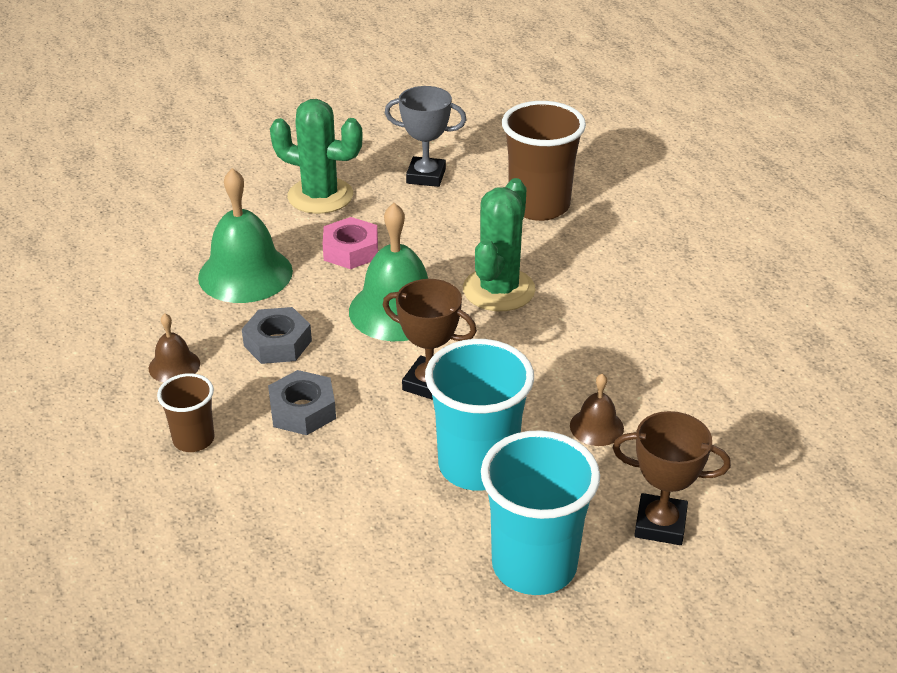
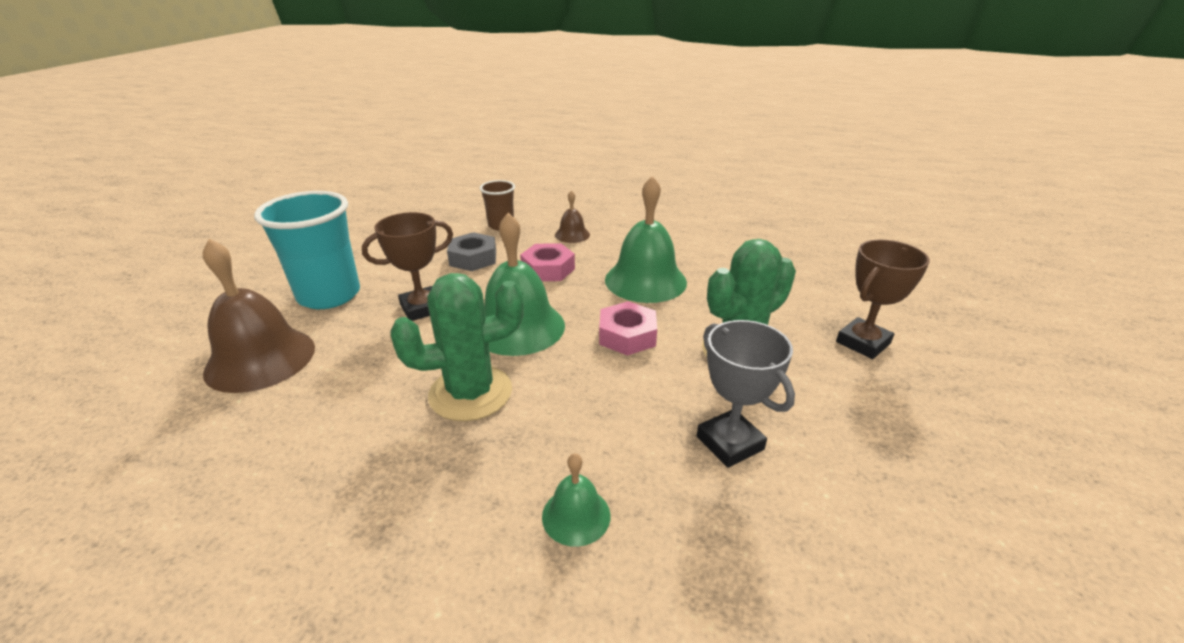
camera: 125 degrees right, 5 degrees down
grey nut [242,307,312,364] -> pink nut [520,243,575,281]
grey trophy [385,86,467,187] -> grey trophy turned 75 degrees counterclockwise [697,320,795,468]
green cactus [463,178,535,311] -> green cactus turned 75 degrees counterclockwise [390,273,524,421]
turquoise cup [481,430,600,595] -> none
brown cup [502,101,586,221] -> green bell [542,453,610,547]
brown bell [570,373,624,446] -> brown bell [203,239,315,393], size x2.01
brown trophy [613,411,731,545] -> brown trophy moved to [836,240,930,359]

